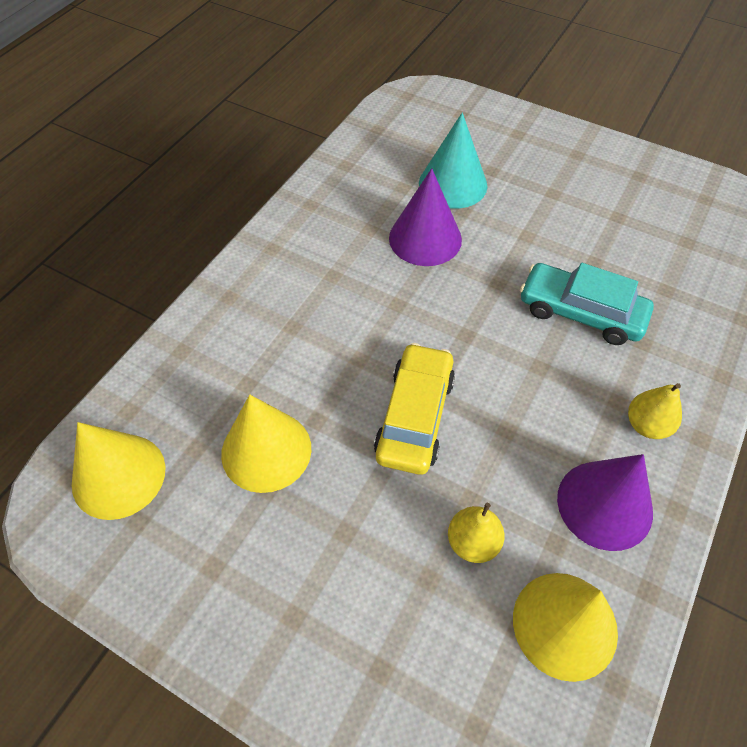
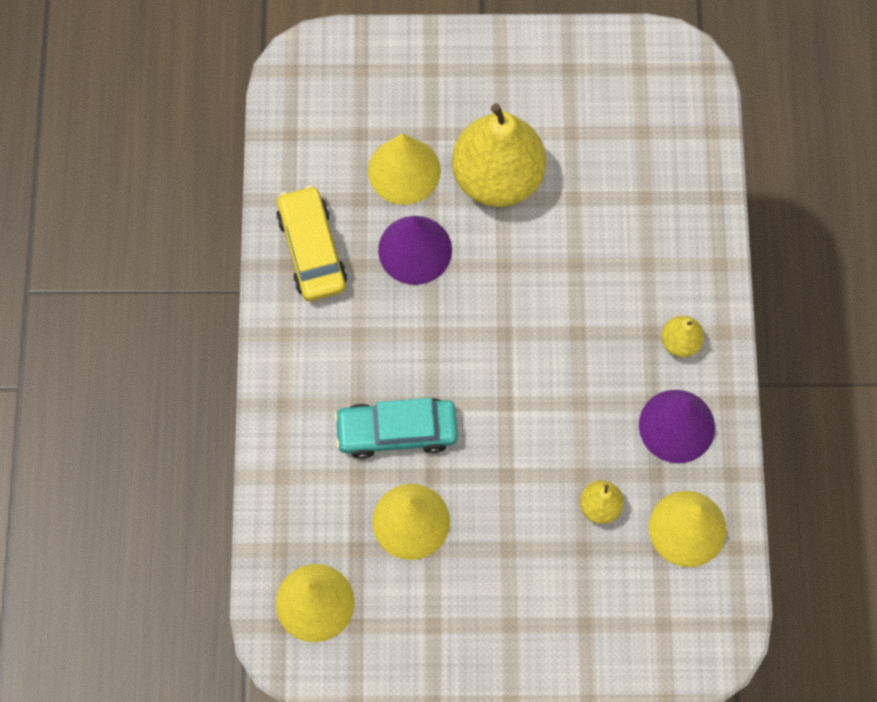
camera: 30 degrees left, 15 degrees up
yellow car [374,343,455,475] -> yellow car moved to [276,185,347,301]
turquoise cone [419,113,487,209] -> yellow cone [368,133,441,205]
turquoise car [520,263,654,345] -> turquoise car moved to [334,398,458,459]
none -> yellow pear [452,104,546,207]

